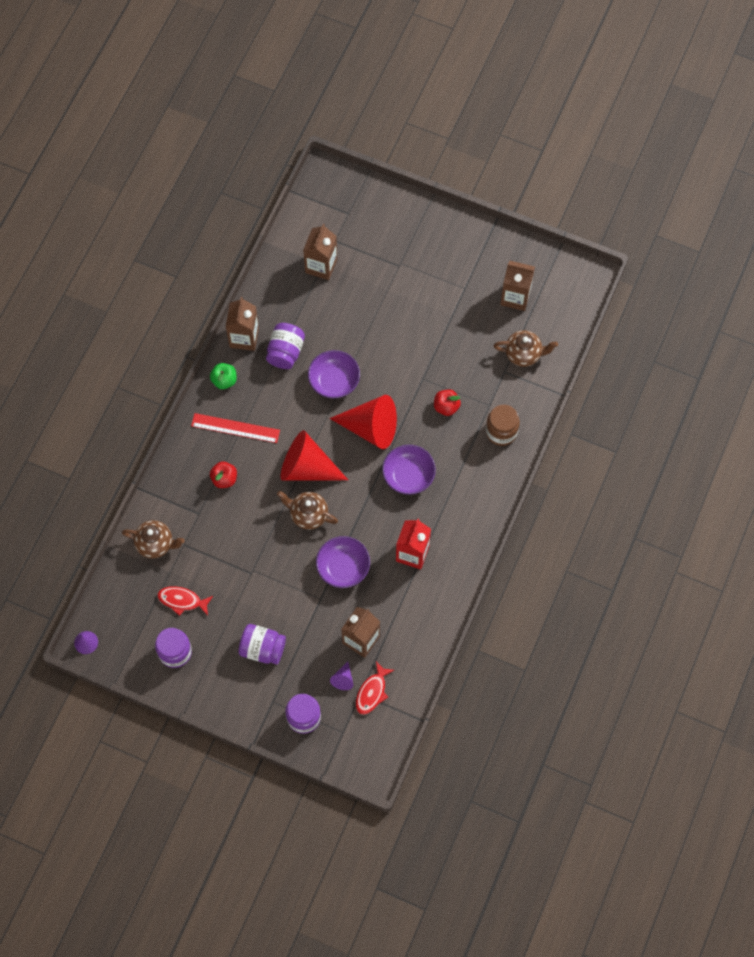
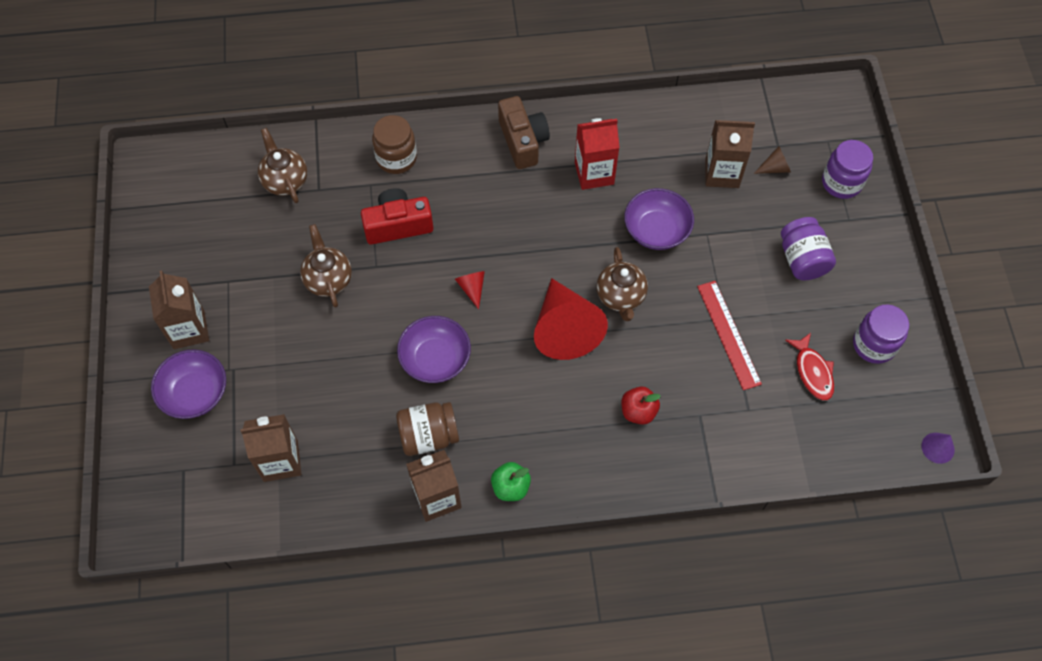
camera: 120 degrees left, 5 degrees down
brown teapot [122,520,185,558] -> brown teapot moved to [300,224,352,308]
red ruler [191,413,280,443] -> red ruler moved to [697,281,762,390]
purple jar [266,323,305,369] -> brown jar [396,402,459,456]
red cone [330,395,397,449] -> red cone [455,271,485,309], size x0.42
purple cone [330,662,353,690] -> brown cone [754,146,791,174]
red fish [356,661,394,715] -> none
purple bowl [382,445,436,495] -> purple bowl moved to [151,349,226,419]
red apple [434,389,461,416] -> red camera [361,188,433,245]
brown carton [500,261,535,311] -> brown carton moved to [149,270,209,349]
none -> brown camera [498,96,550,169]

